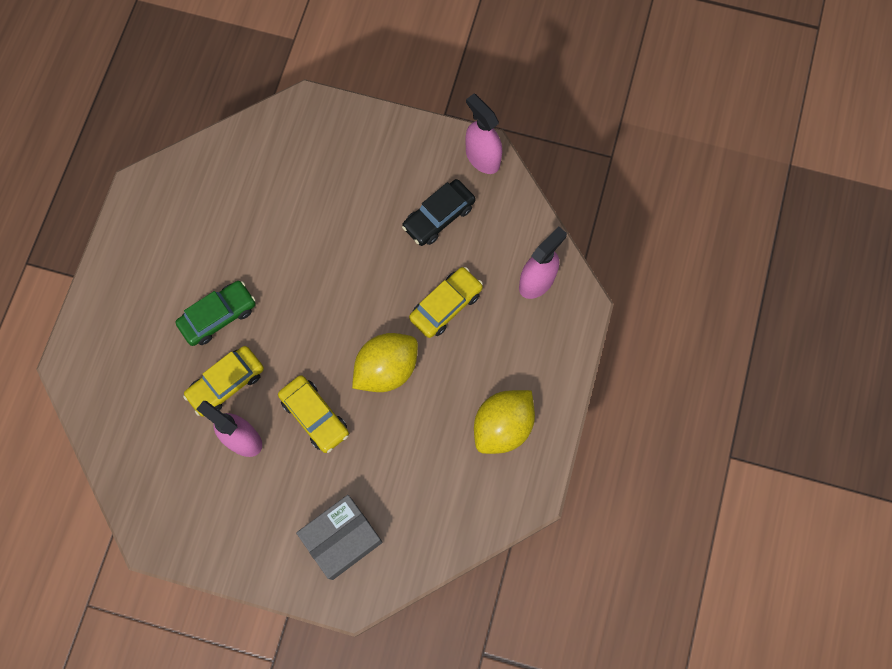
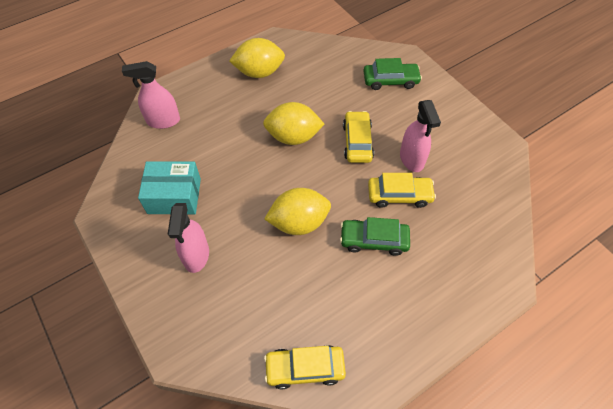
camera: 140 degrees left, 15 degrees down
grey box [296,495,383,580] -> green car [364,58,422,90]
black car [402,179,475,246] -> turquoise box [138,161,201,214]
yellow car [409,267,483,338] -> yellow car moved to [264,345,346,389]
pink spray bottle [465,94,502,174] -> pink spray bottle moved to [168,203,209,273]
none -> yellow lemon [264,188,331,235]

